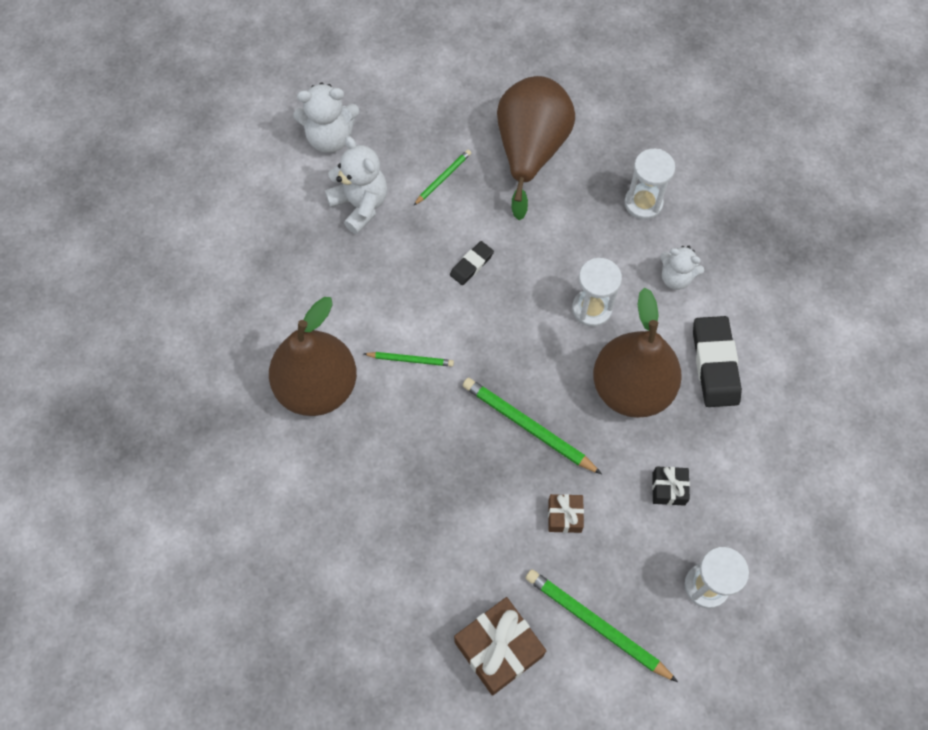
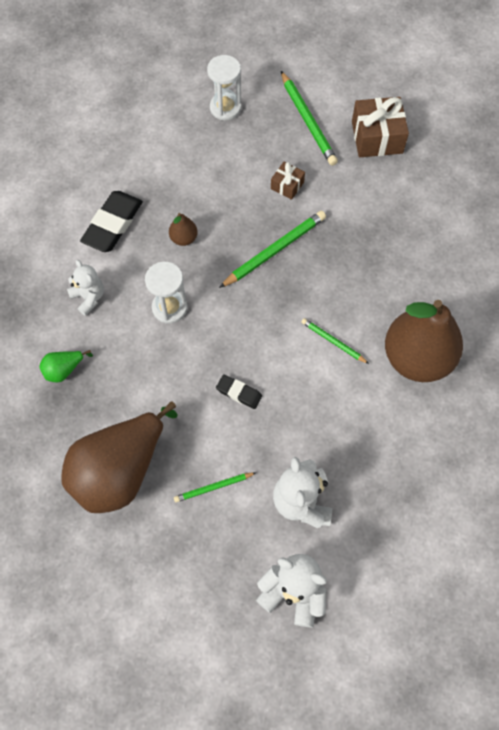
camera: 150 degrees left, 0 degrees up
black eraser [450,241,494,285] -> black eraser turned 45 degrees clockwise [216,374,262,409]
green pencil [463,378,602,474] -> green pencil turned 105 degrees counterclockwise [219,211,326,288]
brown pear [593,288,682,418] -> brown pear [169,213,198,246], size x0.41
white hourglass [625,149,675,220] -> green pear [39,350,93,382]
black gift [652,467,690,506] -> none

